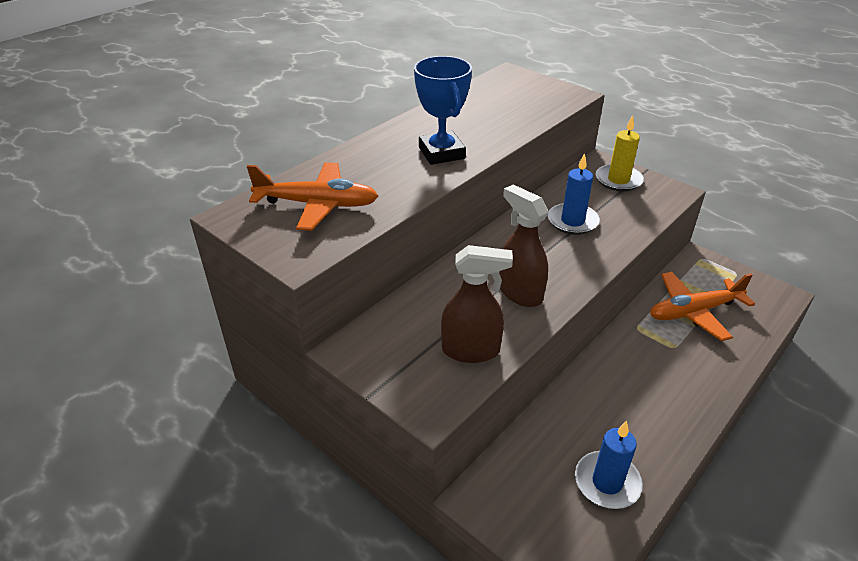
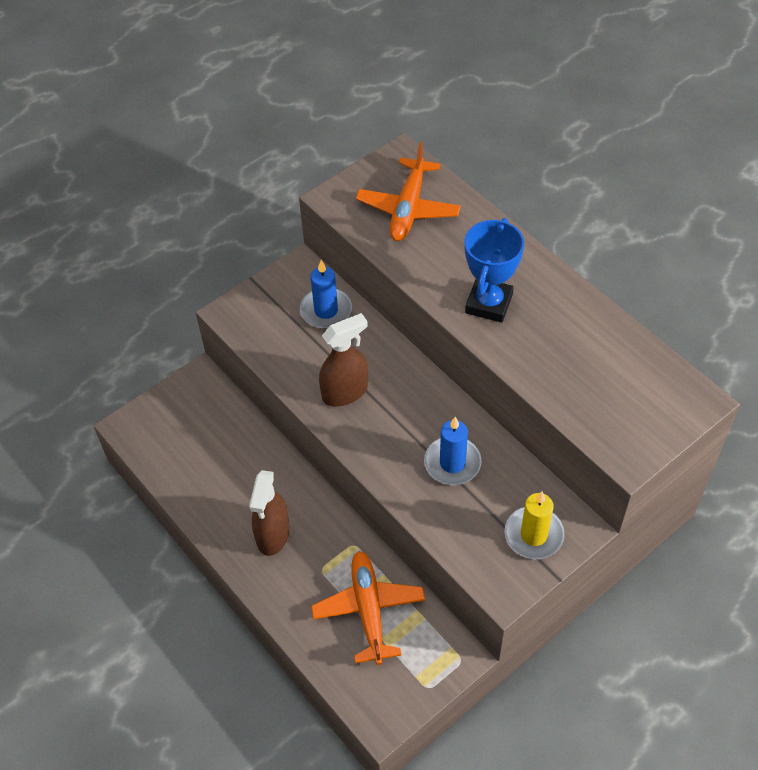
camera: 100 degrees right, 15 degrees up
blue trophy [414,56,472,165] -> blue trophy turned 60 degrees counterclockwise [465,218,524,323]
brown spray bottle [441,245,513,363] -> brown spray bottle moved to [249,470,290,556]
blue candle [575,421,643,509] -> blue candle moved to [300,260,352,329]

